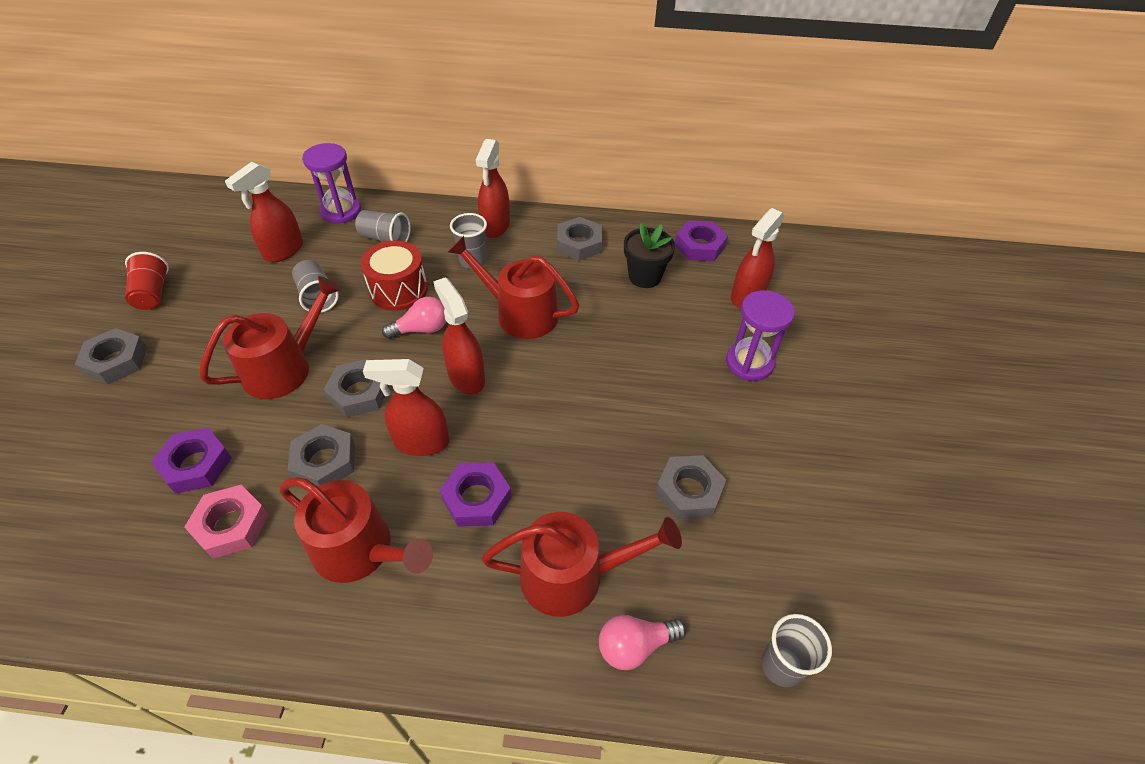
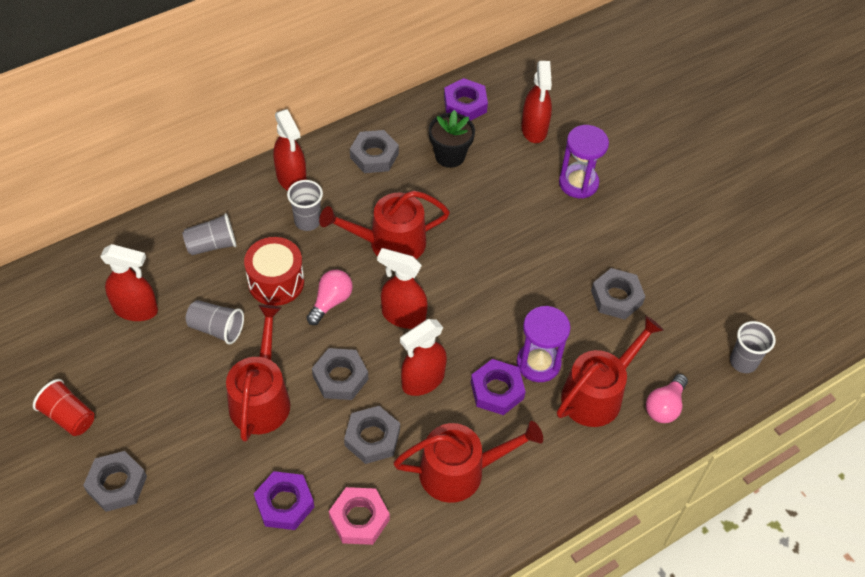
camera: 40 degrees left, 5 degrees up
red spray bottle [225,162,303,262] -> red spray bottle turned 75 degrees counterclockwise [100,244,158,321]
purple hourglass [302,143,361,224] -> purple hourglass moved to [517,306,571,382]

